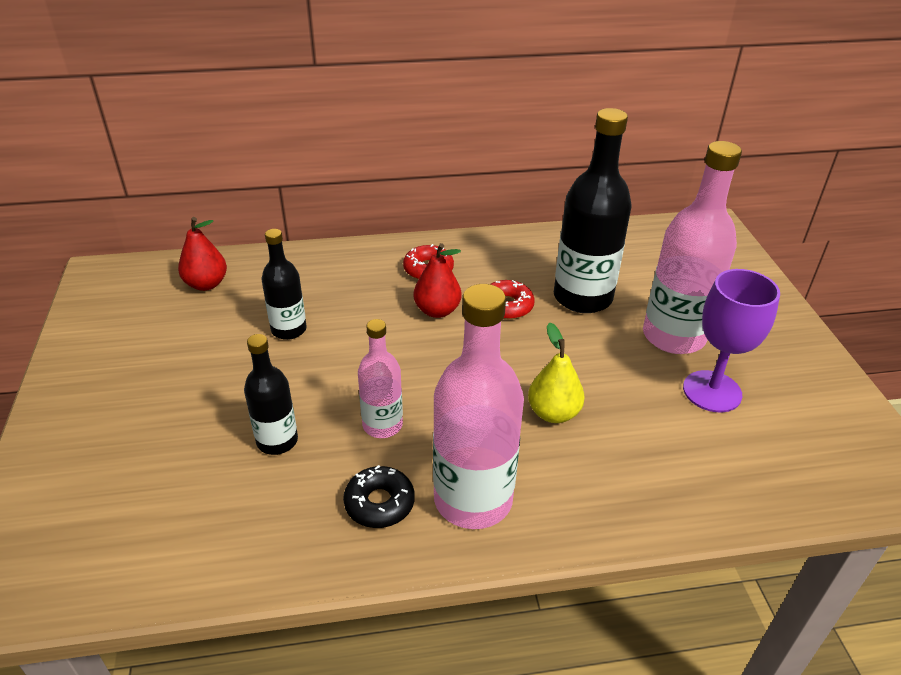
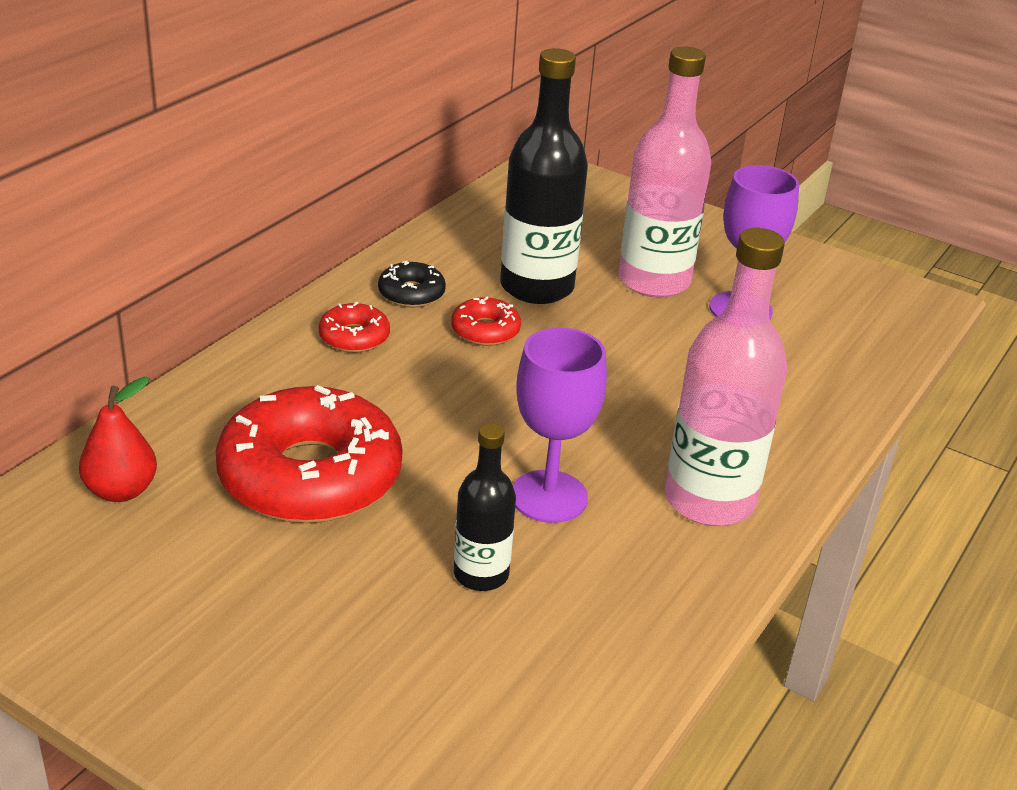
camera: 50 degrees left, 5 degrees down
black bottle [262,229,307,340] -> red donut [216,385,403,523]
black donut [343,465,415,528] -> black donut moved to [378,261,446,308]
pink bottle [358,319,403,438] -> purple goblet [513,328,607,523]
red pear [414,243,462,318] -> none
yellow pear [528,322,585,423] -> none

